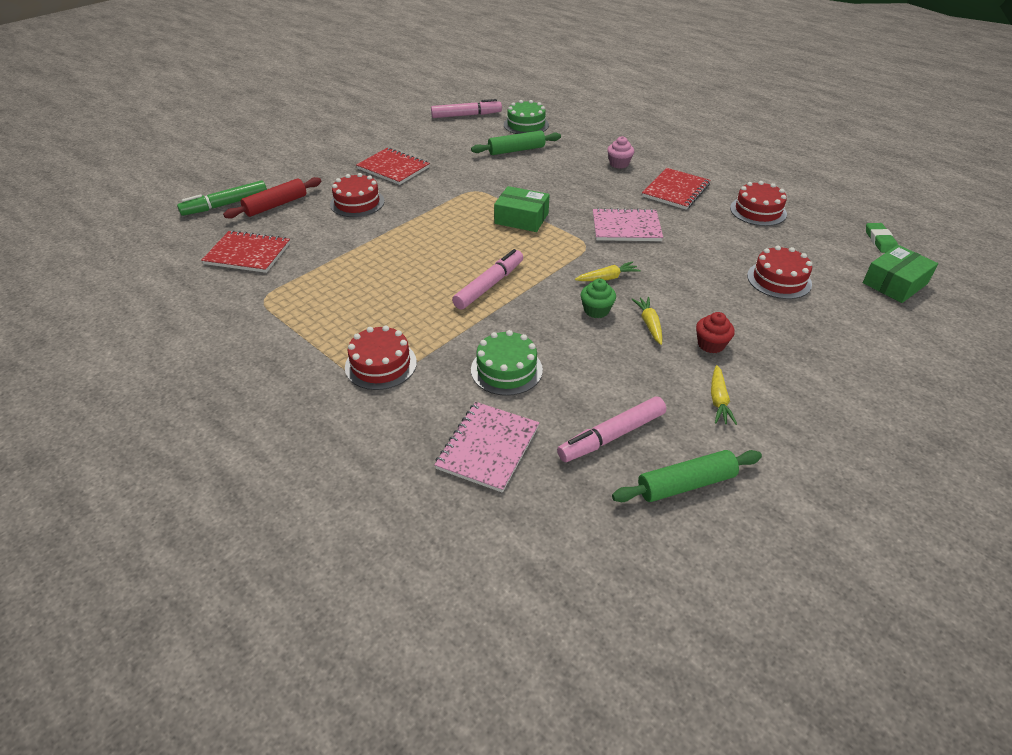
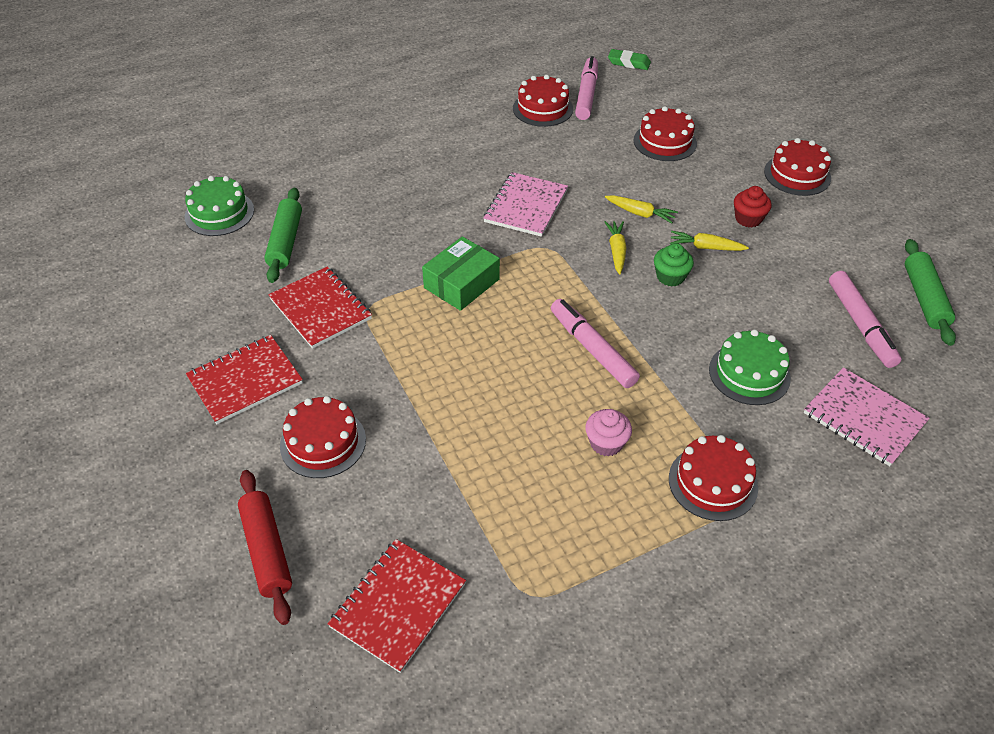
camera: 70 degrees left, 5 degrees up
green marker [177,180,267,216] -> none
pink marker [431,99,502,118] -> pink marker moved to [575,56,598,120]
pink cupcake [607,136,634,169] -> pink cupcake moved to [585,409,632,457]
red notebook [642,168,710,210] -> red notebook moved to [268,267,372,349]
yellow carrot [711,365,737,425] -> yellow carrot moved to [605,195,678,224]
green box [863,245,938,303] -> none
none -> red cake [764,138,831,196]

